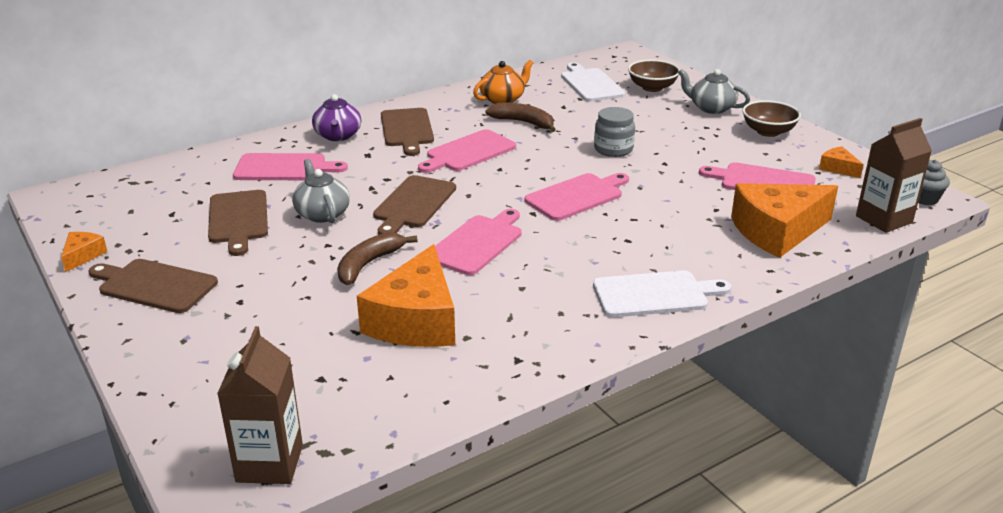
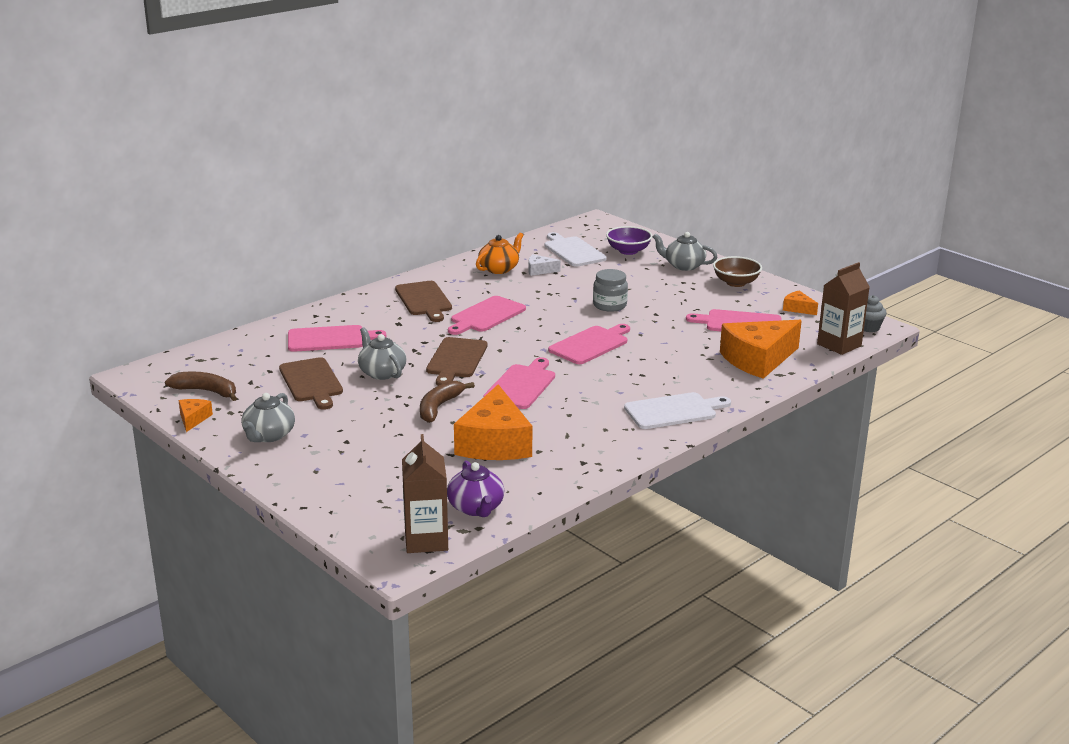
camera: 10 degrees left, 5 degrees down
brown cutting board [88,259,218,313] -> grey teapot [241,393,295,442]
purple teapot [312,94,361,141] -> purple teapot moved to [447,460,504,517]
brown banana [485,102,556,132] -> brown banana moved to [165,372,237,401]
brown bowl [628,60,680,92] -> purple bowl [606,226,652,255]
none -> white cheese [529,254,561,276]

